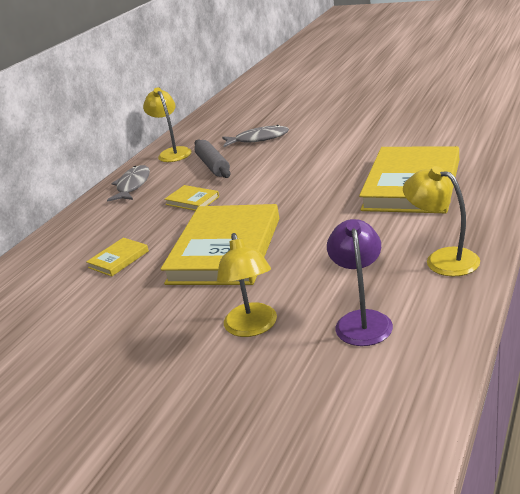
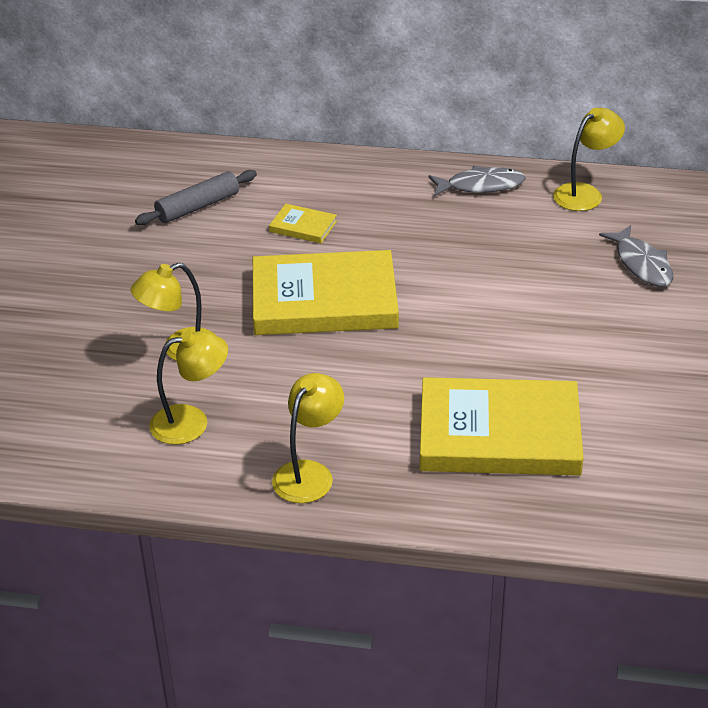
camera: 70 degrees right, 10 degrees up
yellow book [164,185,219,211] -> none
grey rolling pin [194,139,230,178] -> grey rolling pin moved to [135,170,257,225]
purple lamp [327,219,393,346] -> yellow lamp [149,331,228,445]

